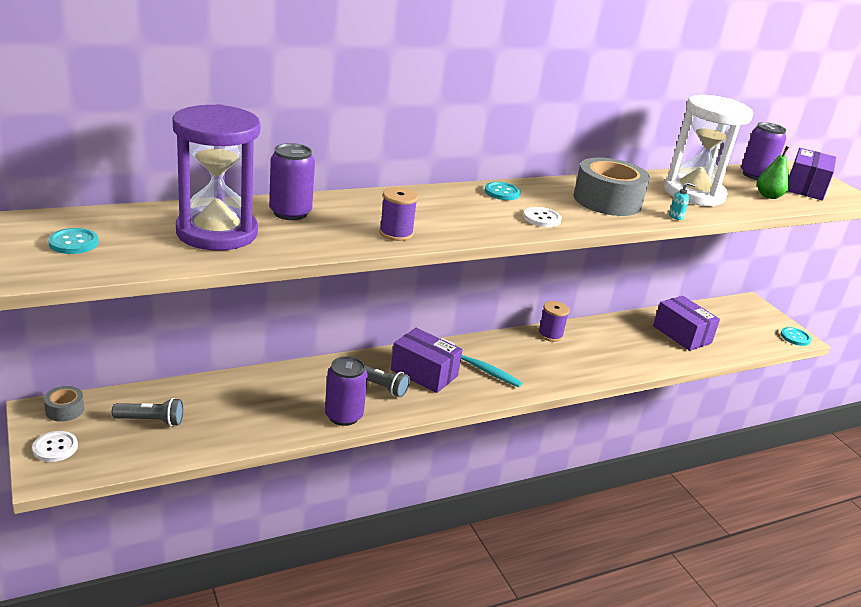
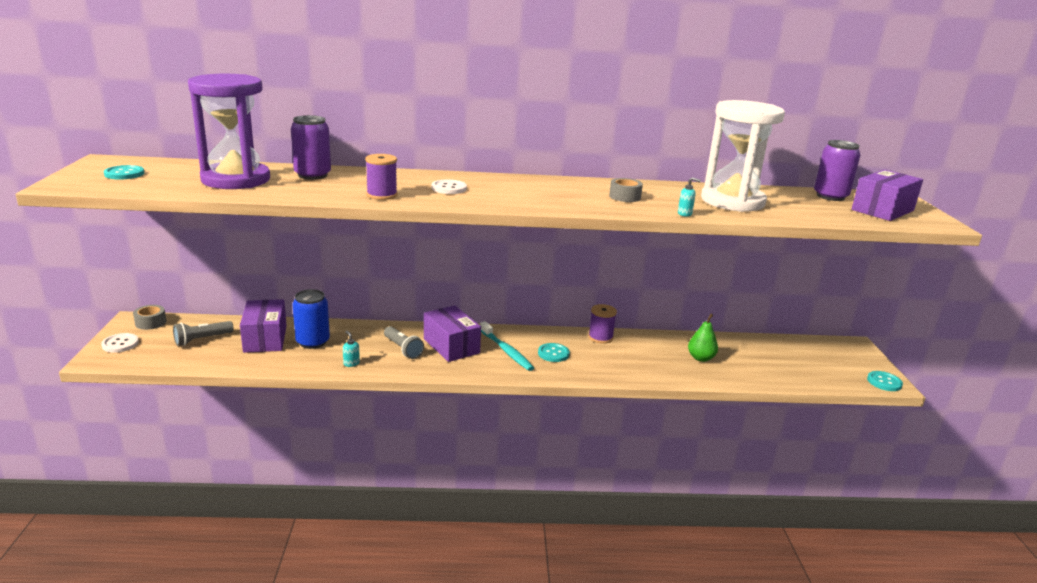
camera: 25 degrees right, 5 degrees down
grey flashlight [112,398,183,426] -> grey flashlight turned 120 degrees clockwise [173,321,234,346]
purple can [325,356,368,426] -> turquoise soap dispenser [343,331,360,367]
turquoise button [485,182,521,200] -> turquoise button moved to [538,343,570,362]
white button [523,207,562,227] -> white button moved to [432,179,467,194]
grey tape [574,157,650,216] -> grey tape [609,178,643,202], size x0.47
purple box [653,296,720,351] -> purple box moved to [240,299,287,353]
green pear [757,146,790,199] -> green pear moved to [688,313,718,362]
none -> blue can [292,289,330,349]

